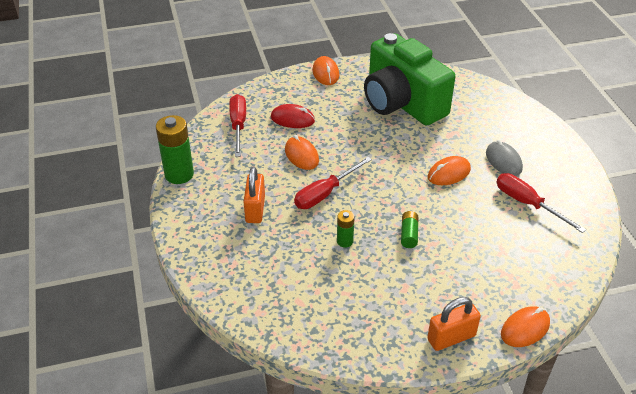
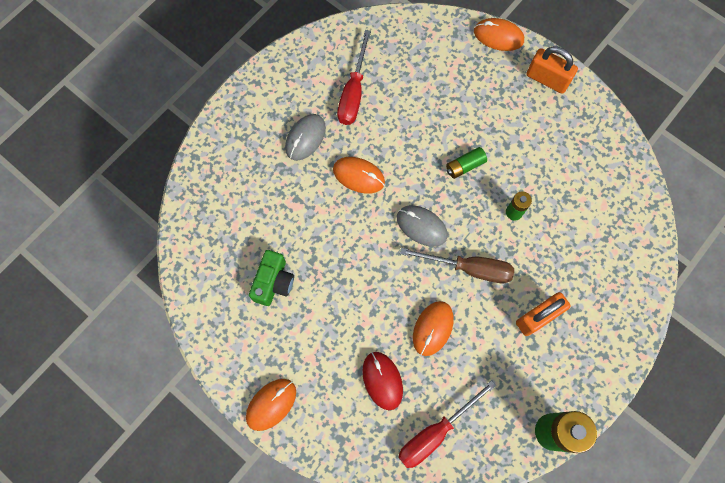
camera: 125 degrees left, 30 degrees up
red screwdriver [294,157,372,209] -> brown screwdriver [400,248,514,283]
green camera [364,33,455,125] -> green camera [249,250,294,306], size x0.43
none -> grey mouse [397,205,448,247]

